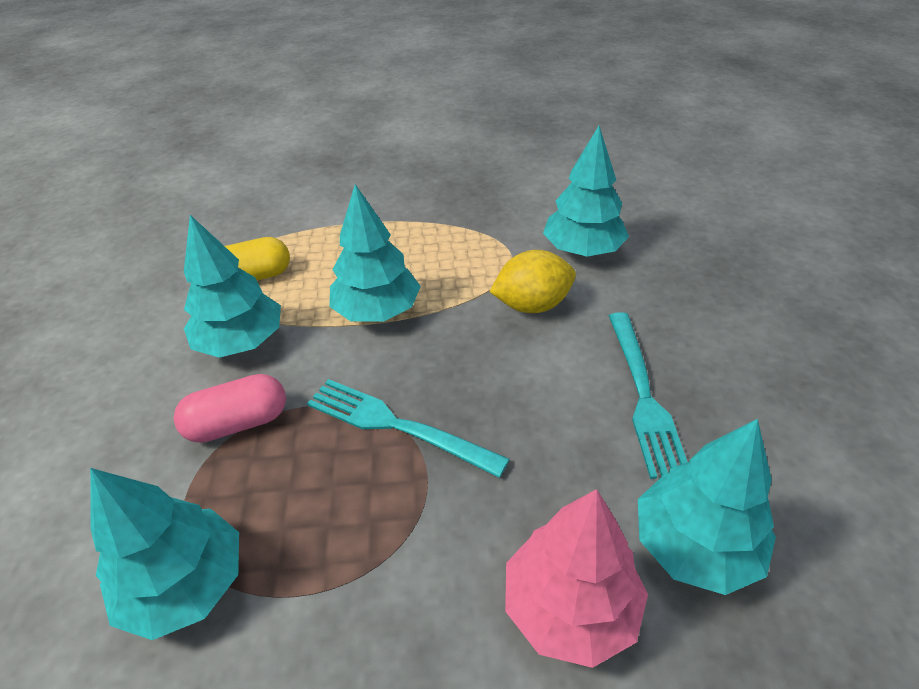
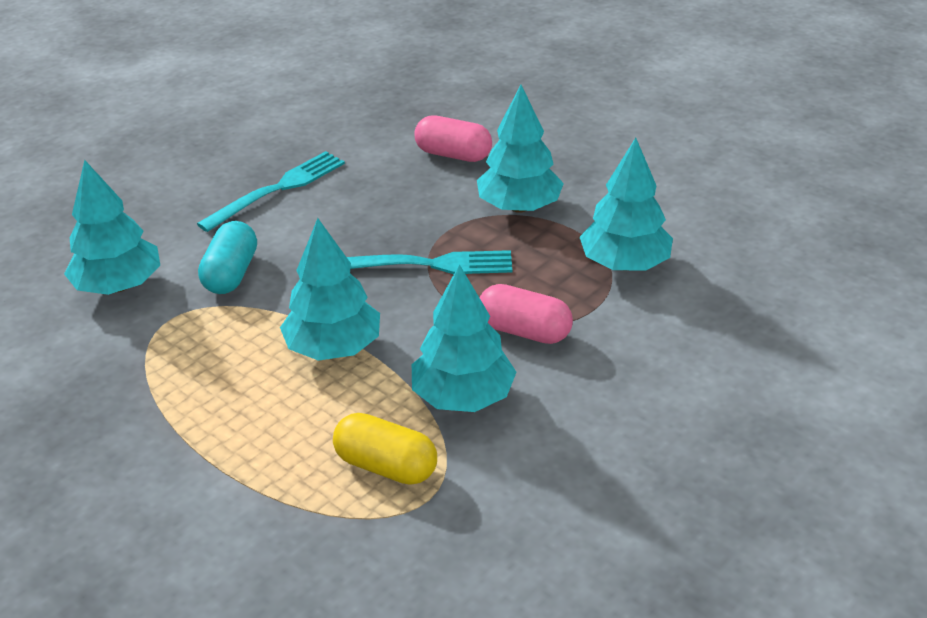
camera: 135 degrees left, 5 degrees down
turquoise fork [307,379,510,478] -> turquoise fork turned 75 degrees counterclockwise [347,250,513,274]
yellow lemon [489,250,576,313] -> turquoise capsule [198,221,257,294]
pink tree [505,489,648,668] -> pink capsule [414,116,492,162]
turquoise tree [638,419,776,595] -> turquoise tree moved to [477,85,564,213]

